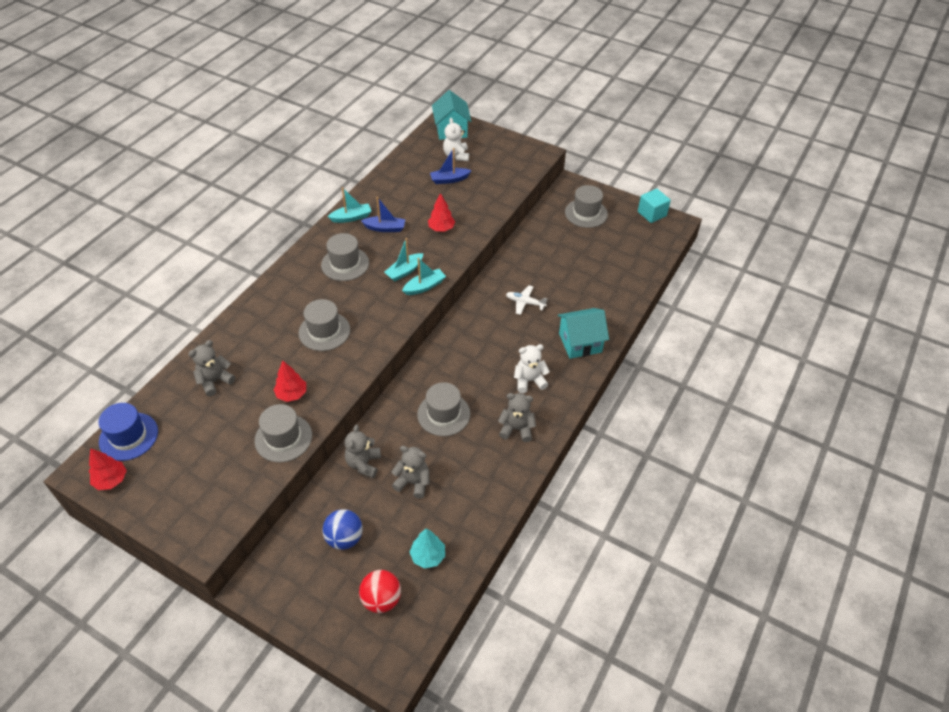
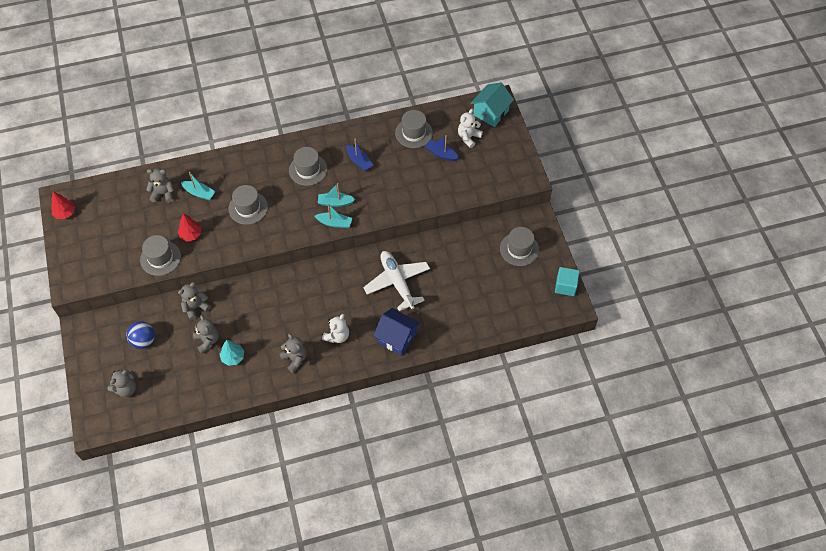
camera: 45 degrees right, 10 degrees up
blue hat [98,403,158,461] -> none
turquoise boat [327,187,371,223] -> turquoise boat moved to [181,172,216,200]
red ball [359,570,401,613] -> grey teddy bear [107,369,136,397]
turquoise tree [410,529,445,568] -> turquoise tree moved to [220,340,244,366]
grey hat [417,382,470,436] -> grey hat moved to [395,110,433,148]
red tree [428,193,455,232] -> none
white plane [506,285,547,315] -> white plane [363,251,430,311], size x2.00
white teddy bear [514,344,550,393] -> white teddy bear turned 90 degrees clockwise [322,314,349,343]
turquoise house [558,308,609,359] -> blue house [373,308,420,355]

